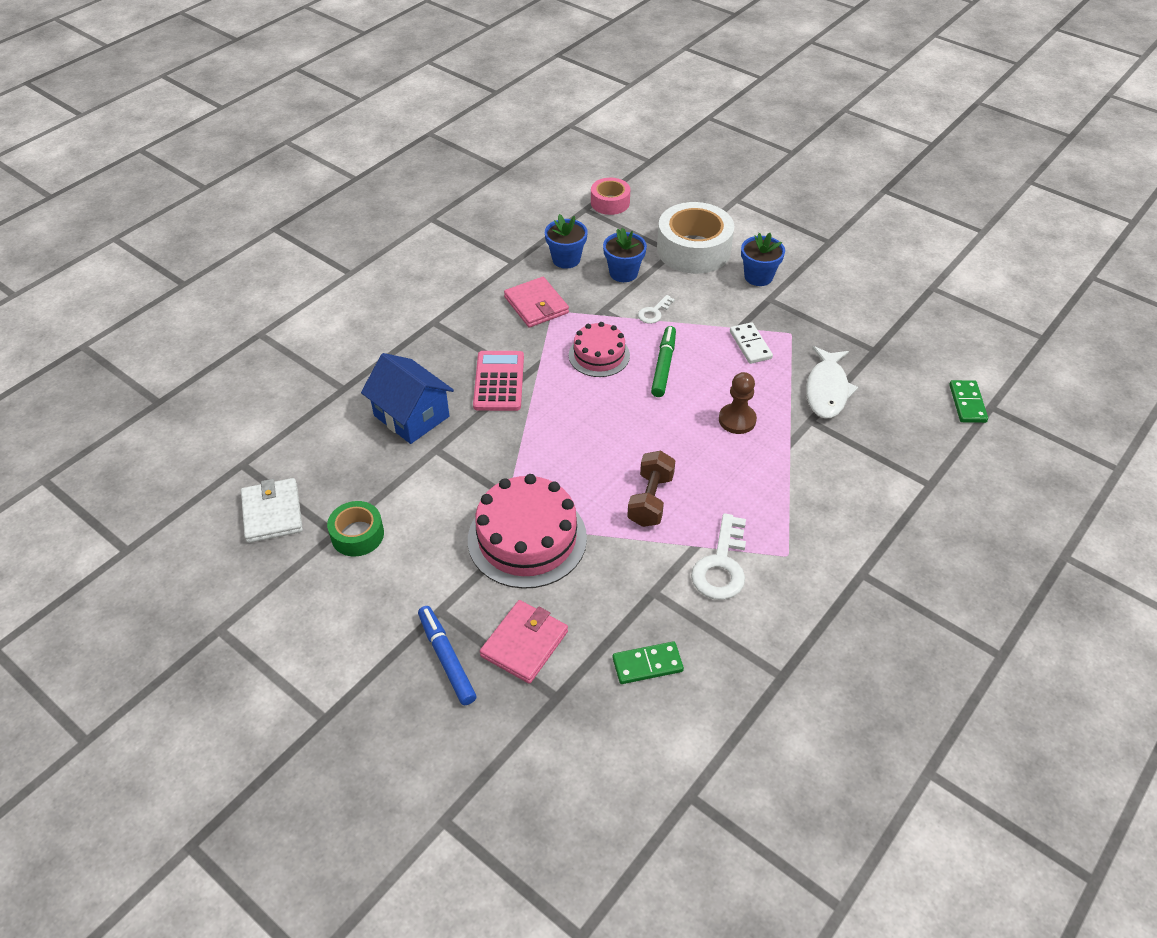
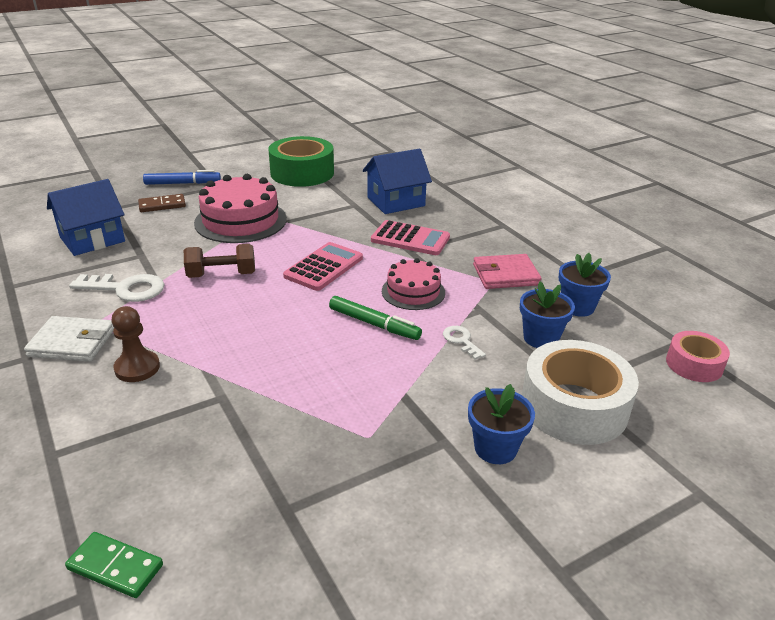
camera: 110 degrees right, 15 degrees down
white wallet [241,478,303,543] -> white wallet moved to [24,316,114,362]
green tape [327,501,384,557] -> green tape [268,136,334,187], size x1.80
pink wallet [480,600,568,684] -> brown domino [138,194,186,212]
green domino [613,641,684,684] -> blue house [47,179,125,256]
brown dumbbell [627,451,675,527] -> brown dumbbell turned 45 degrees counterclockwise [184,244,255,278]
white key [691,513,746,600] -> white key turned 150 degrees clockwise [69,274,165,302]
brown pawn [719,372,757,434] -> brown pawn moved to [111,306,160,382]
white domino [730,322,773,364] -> none
white fish [806,346,858,419] -> none
none -> pink calculator [283,242,363,291]

